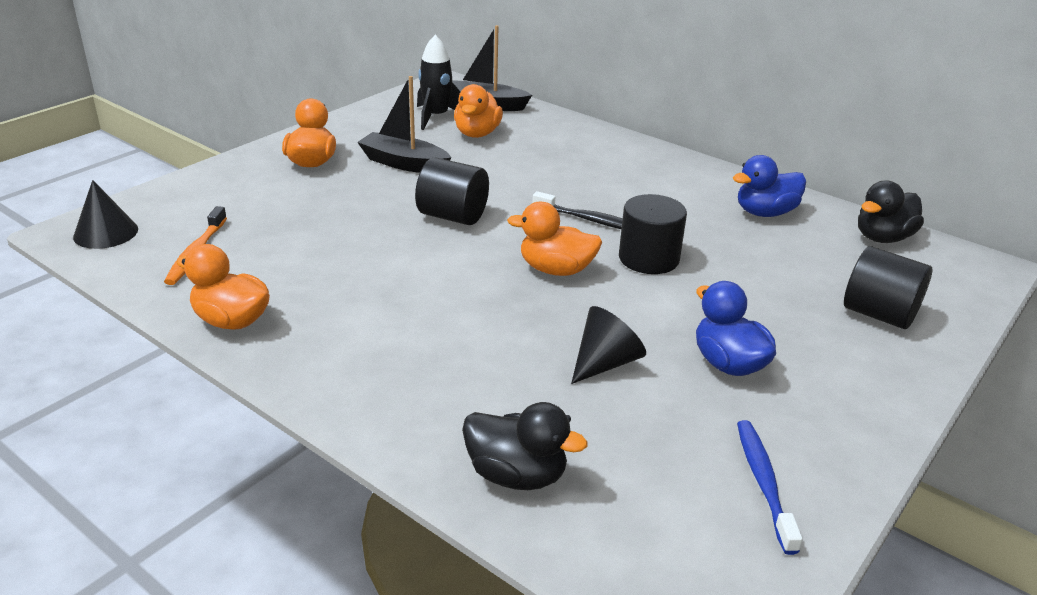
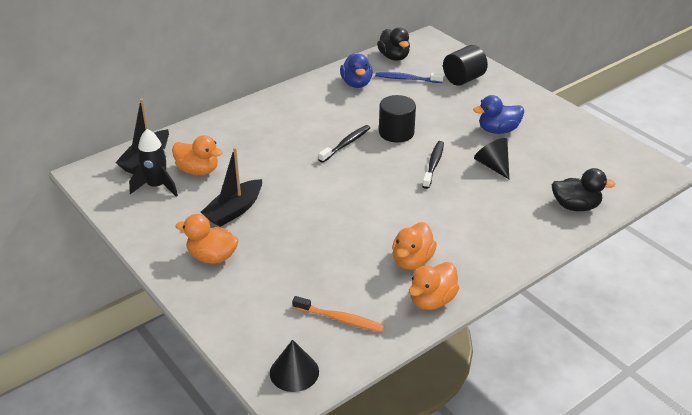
camera: 75 degrees left, 5 degrees up
black cylinder [415,157,489,225] -> none
black duck [462,402,587,490] -> black duck turned 60 degrees clockwise [552,168,616,211]
orange duck [507,202,602,276] -> orange duck moved to [392,222,437,270]
blue toothbrush [737,420,803,555] -> blue toothbrush moved to [375,72,444,83]
none -> black toothbrush [422,141,444,189]

